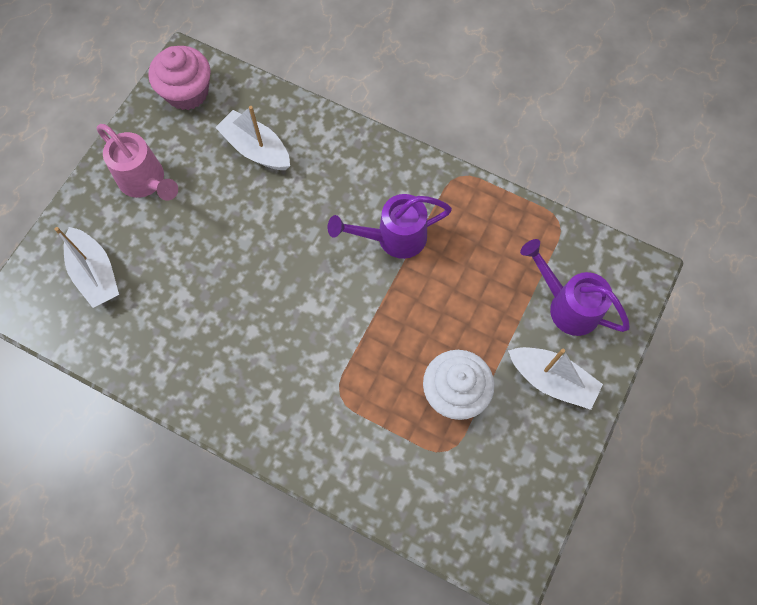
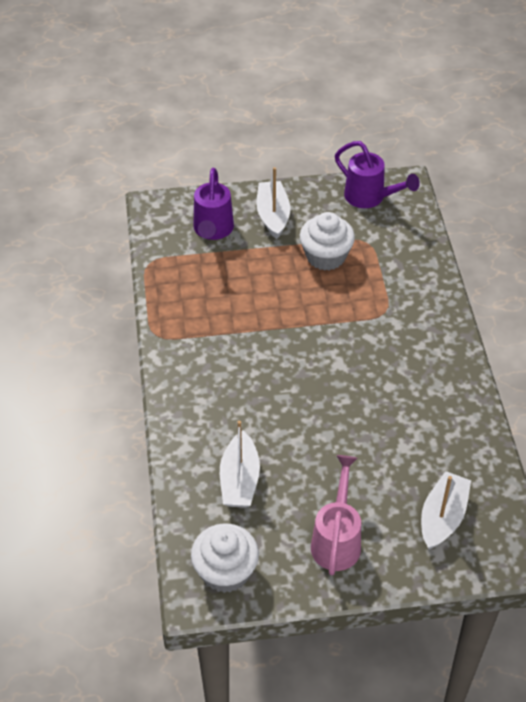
camera: 125 degrees left, 20 degrees down
pink cupcake [148,46,210,110] -> white cupcake [191,523,259,593]
purple watering can [328,194,452,259] -> purple watering can moved to [335,141,420,208]

